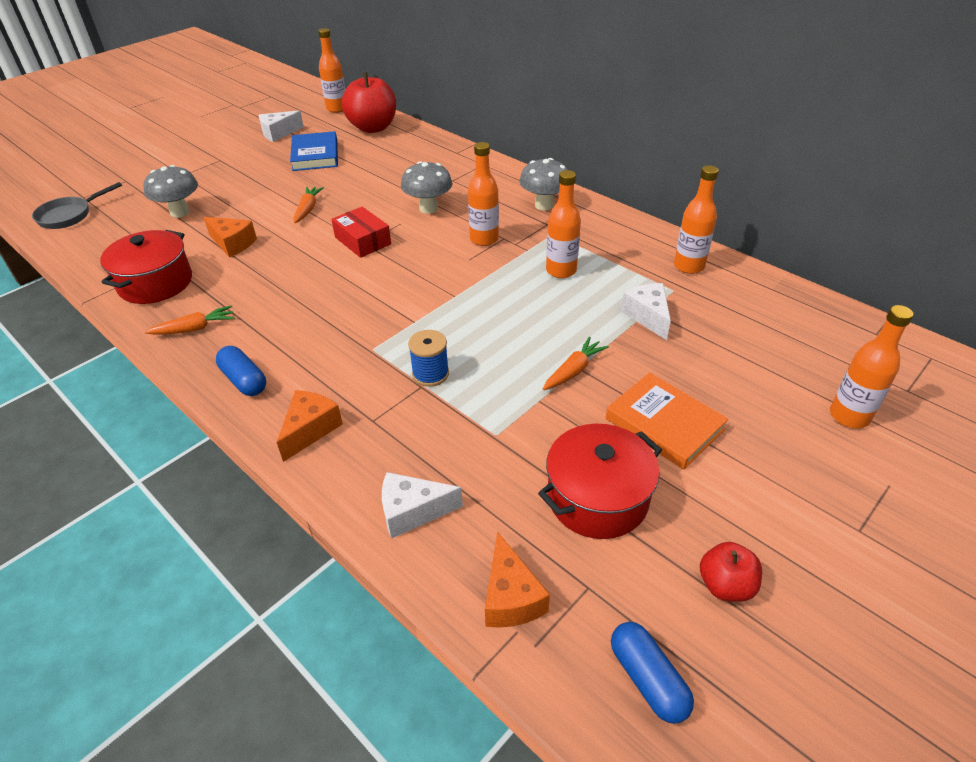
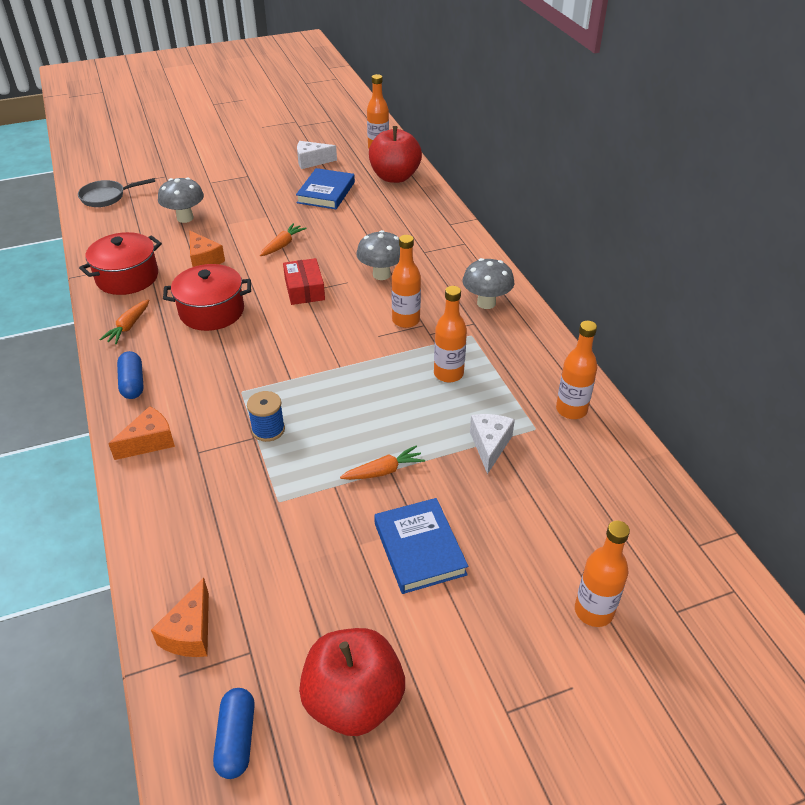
camera: 25 degrees right, 0 degrees up
orange carrot [145,305,235,335] -> orange carrot turned 105 degrees clockwise [99,299,149,344]
white cheese [382,472,463,539] -> none
red pot [538,424,662,539] -> red pot moved to [163,264,251,331]
orange book [606,373,728,469] -> blue book [374,498,468,594]
red apple [700,542,762,602] -> red apple [299,628,405,736], size x1.93

